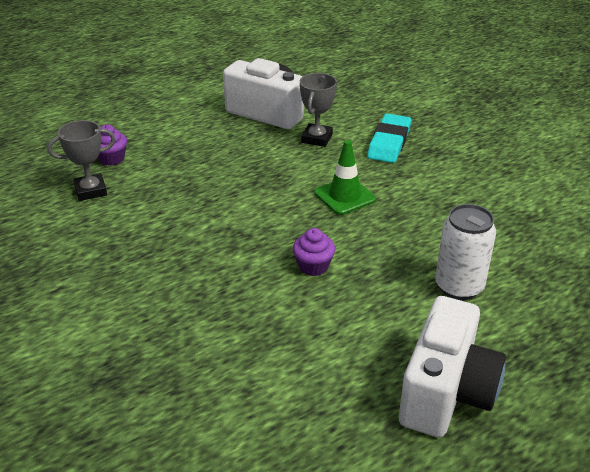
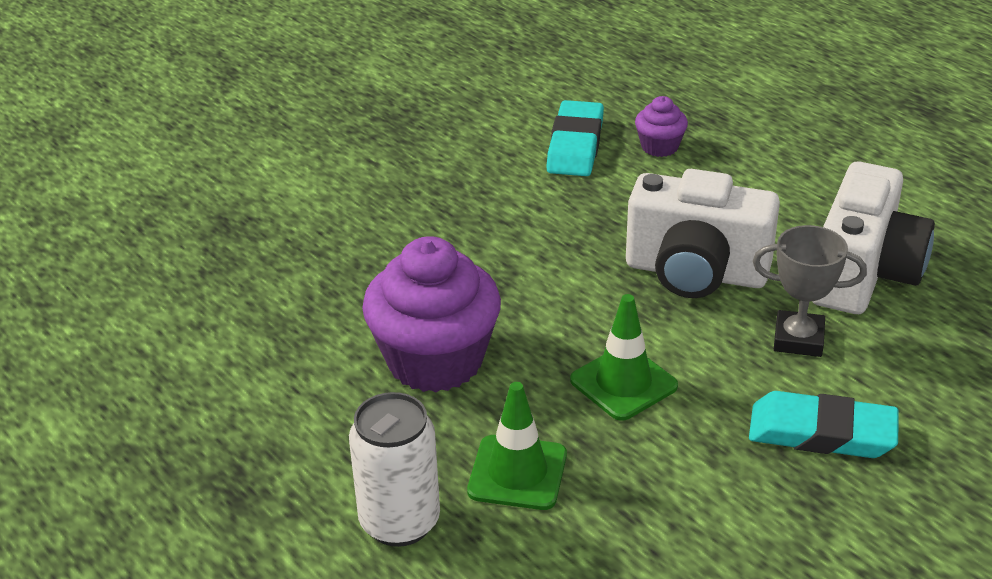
camera: 85 degrees right, 0 degrees up
grey trophy [47,120,115,201] -> turquoise eraser [546,100,604,176]
purple cupcake [293,228,335,276] -> purple cupcake [362,236,501,392], size x2.13
white camera [399,296,506,437] -> white camera moved to [626,169,780,298]
none -> green traffic cone [467,382,567,510]

